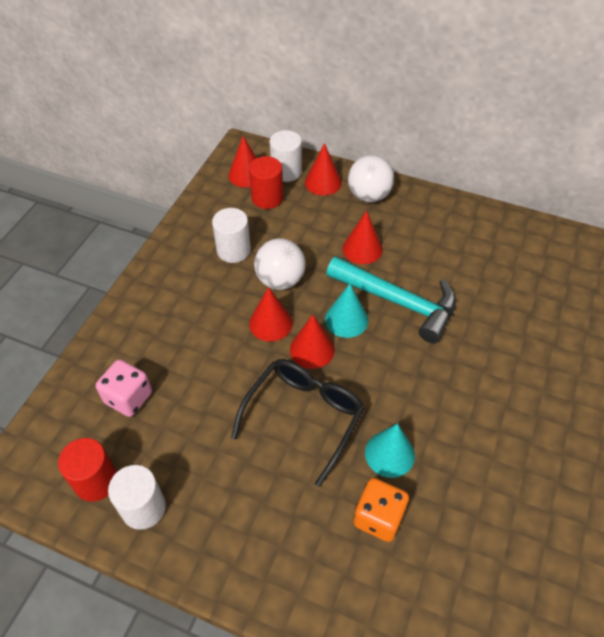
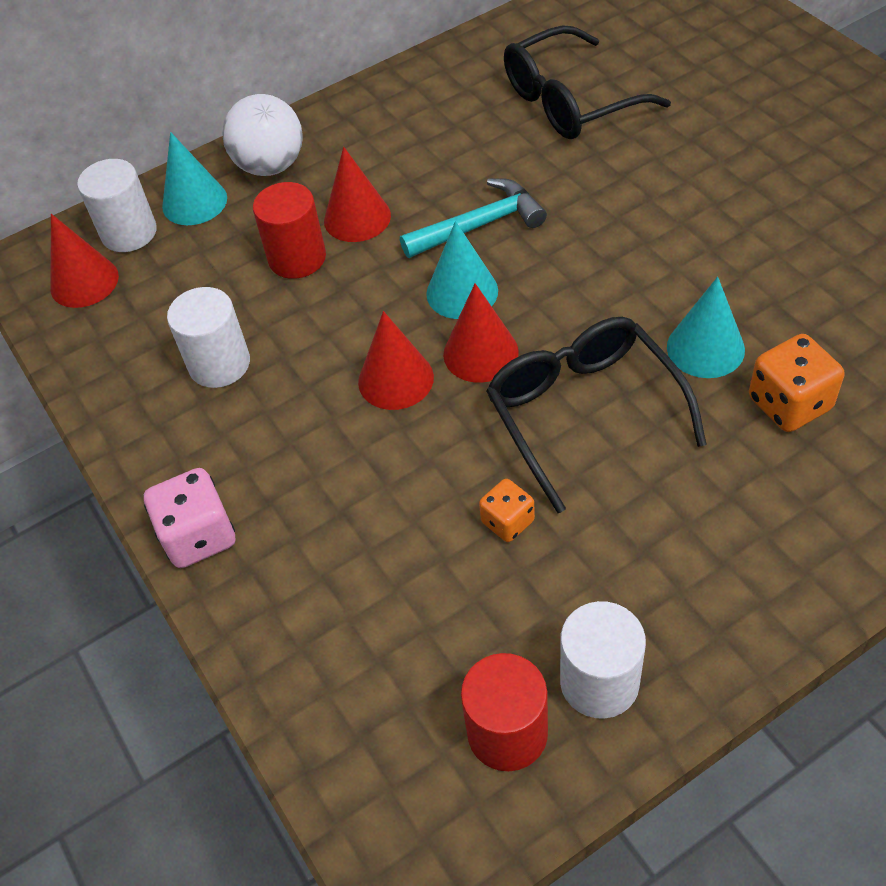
camera: 50 degrees left, 0 degrees up
pink dice [96,359,152,417] -> pink dice moved to [144,468,235,568]
red cylinder [249,156,283,209] -> red cylinder moved to [253,182,326,279]
white ball [254,238,306,290] -> none
red cone [305,143,342,196] -> turquoise cone [162,132,227,225]
turquoise hammer [326,257,456,343] -> turquoise hammer [400,178,547,258], size x0.66
none -> orange dice [479,479,535,542]
none -> black glasses [504,25,671,139]

